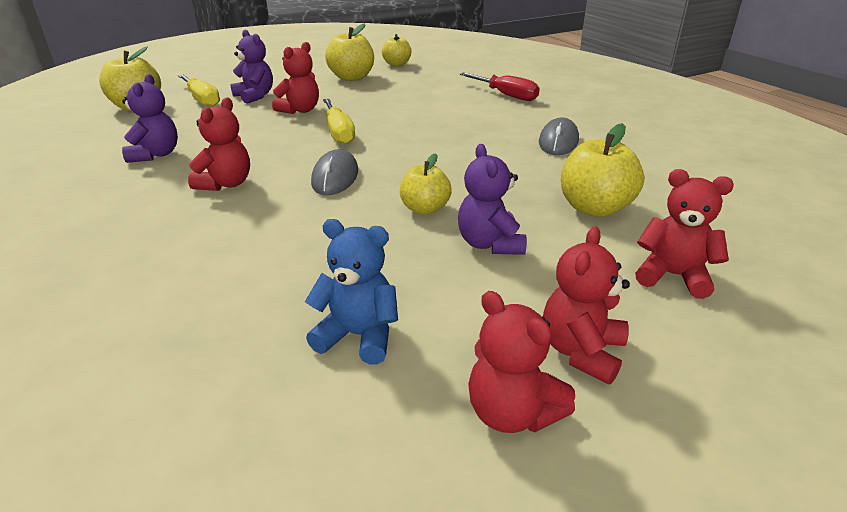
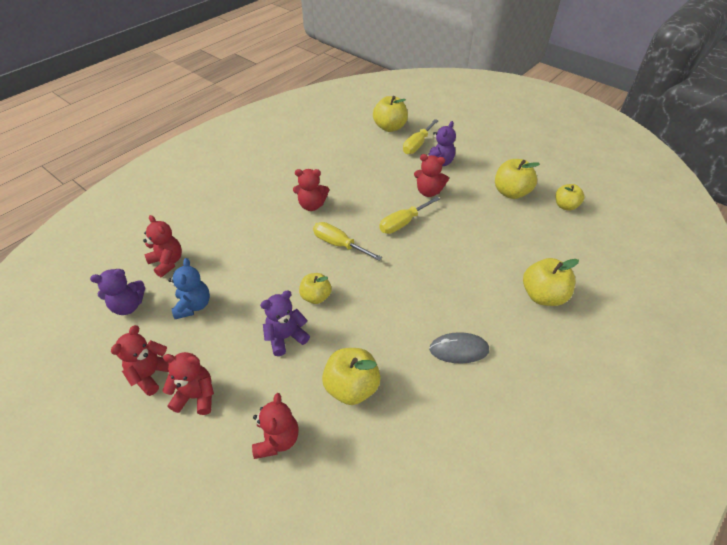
camera: 70 degrees right, 15 degrees up
purple teddy bear [122,74,178,163] -> purple teddy bear moved to [90,269,145,315]
grey mouse [311,149,358,195] -> yellow screwdriver [313,222,382,261]
red screwdriver [460,73,540,101] -> yellow apple [523,258,579,306]
none -> red teddy bear [143,215,182,277]

